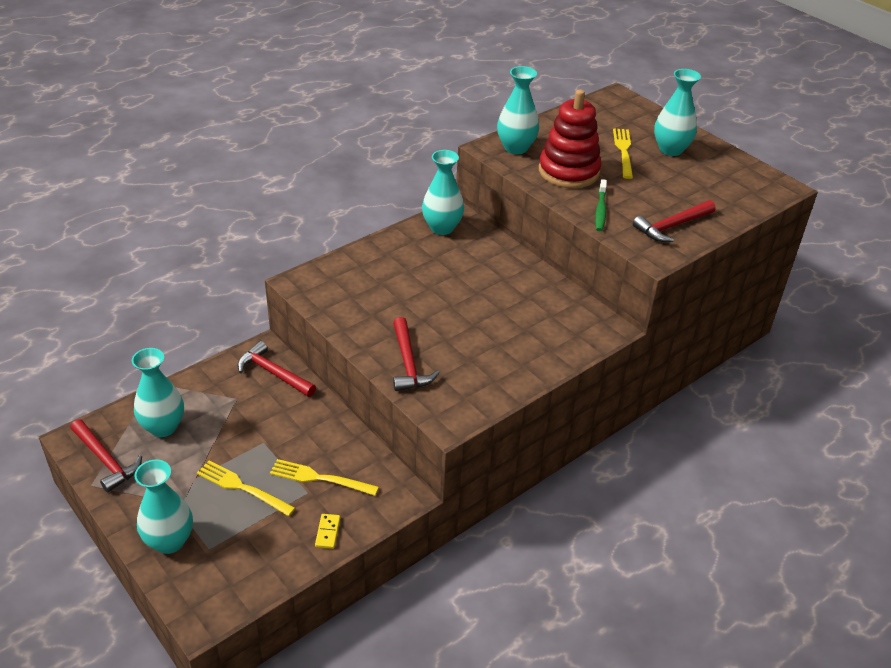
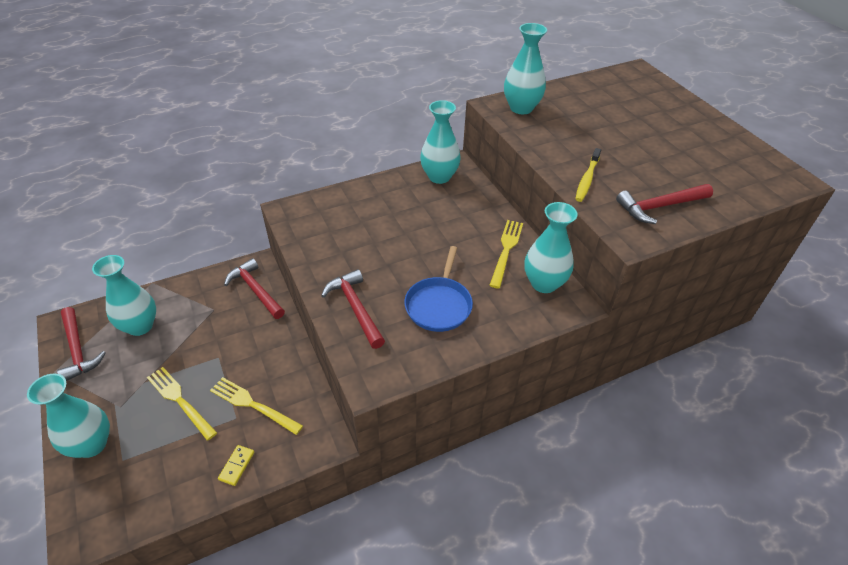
camera: 15 degrees right, 5 degrees up
red hammer [393,317,440,391] -> red hammer turned 150 degrees clockwise [321,269,385,349]
red stacking toy [539,89,602,188] -> none
green toothbrush [595,179,607,231] -> yellow toothbrush [575,148,601,202]
yellow fork [613,129,633,179] -> yellow fork moved to [489,220,523,289]
turquoise vase [654,69,701,156] -> turquoise vase moved to [524,202,578,293]
none -> blue pan [404,246,473,332]

